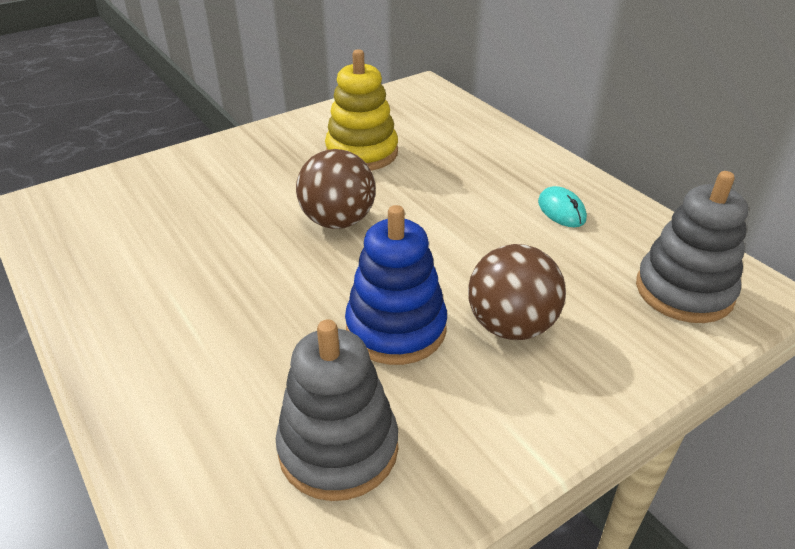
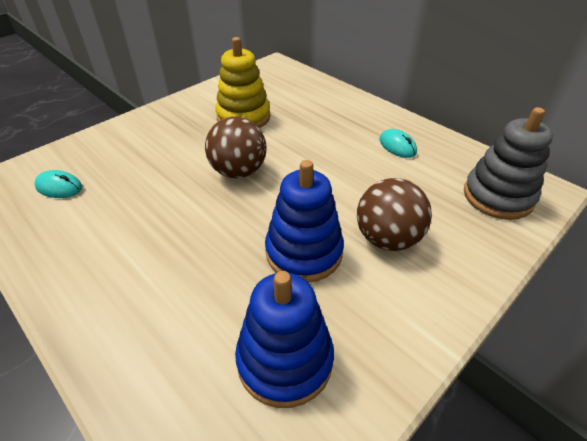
camera: 10 degrees left, 5 degrees up
grey stacking toy [276,319,398,501] -> blue stacking toy [235,271,334,408]
none -> turquoise mouse [34,170,82,198]

